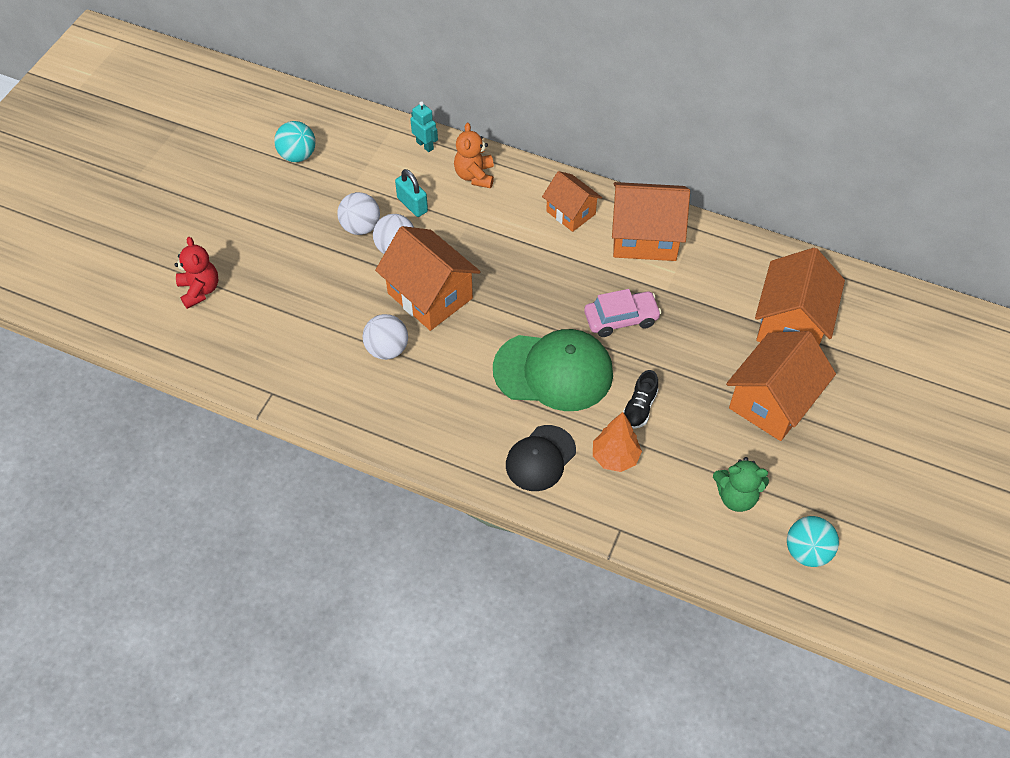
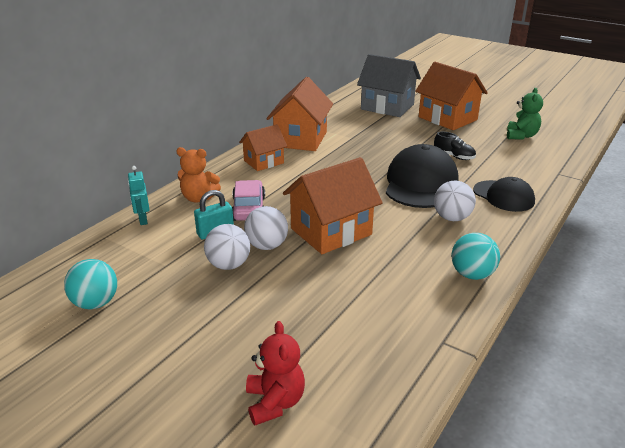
camera: 80 degrees left, 25 degrees down
red teddy bear [174,237,218,309] -> red teddy bear turned 90 degrees clockwise [246,321,305,425]
white ball [362,314,408,360] -> white ball moved to [434,181,476,221]
turquoise robot [410,101,438,152] -> turquoise robot turned 75 degrees counterclockwise [128,166,150,225]
green cap [493,329,613,411] -> black cap [386,144,458,208]
pink car [584,289,661,337] -> pink car moved to [232,180,265,221]
orange tree [593,412,642,472] -> none
orange house [755,248,845,345] -> grey house [357,54,421,117]
turquoise ball [787,516,839,567] -> turquoise ball moved to [451,233,500,280]

